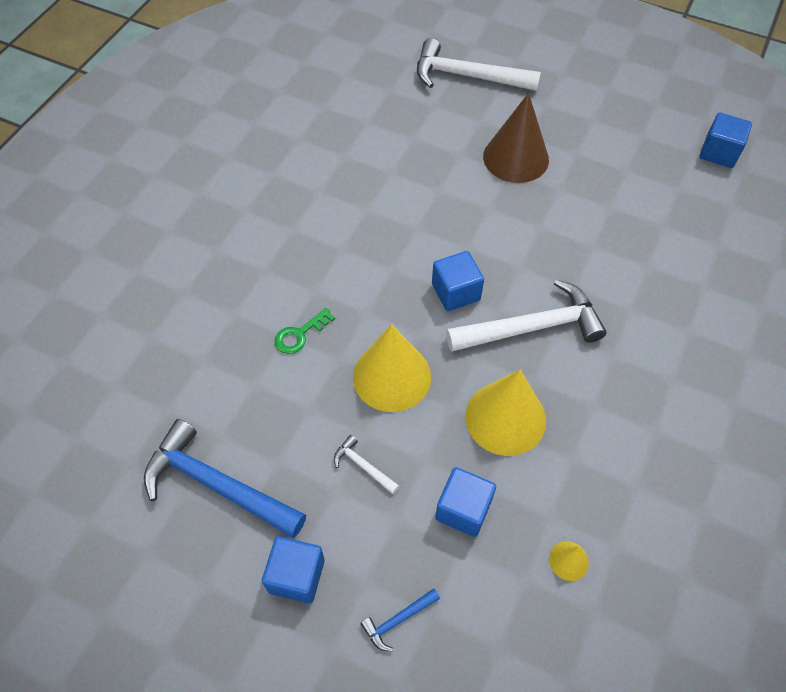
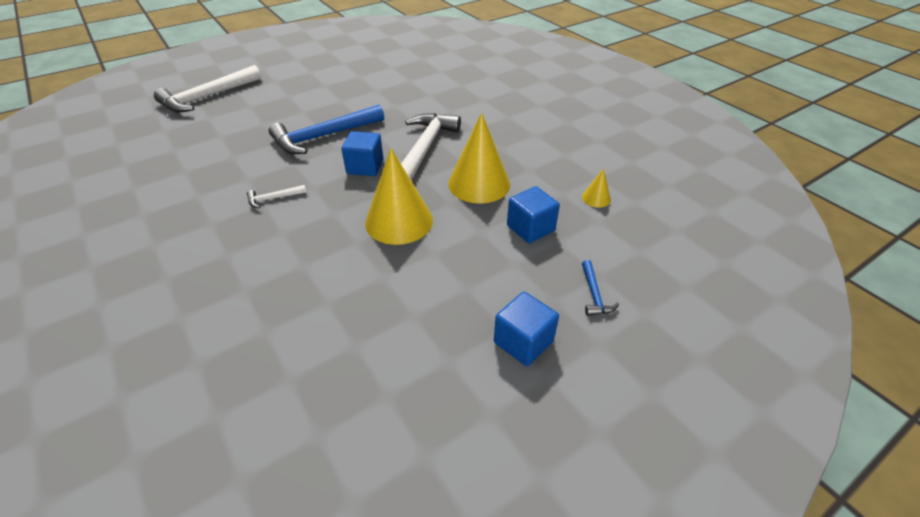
camera: 60 degrees left, 15 degrees down
blue hammer [144,419,306,538] -> blue hammer moved to [269,105,384,154]
green key [274,308,335,354] -> none
white hammer [334,435,399,494] -> white hammer moved to [247,185,307,209]
brown cone [483,93,549,183] -> none
blue cube [700,112,752,168] -> none

